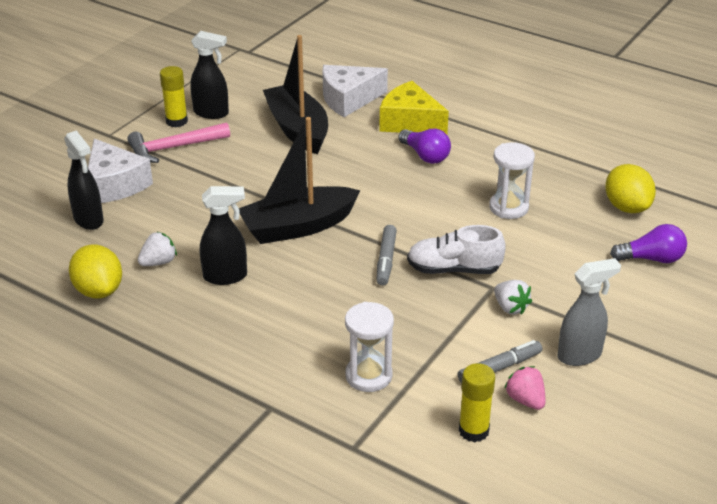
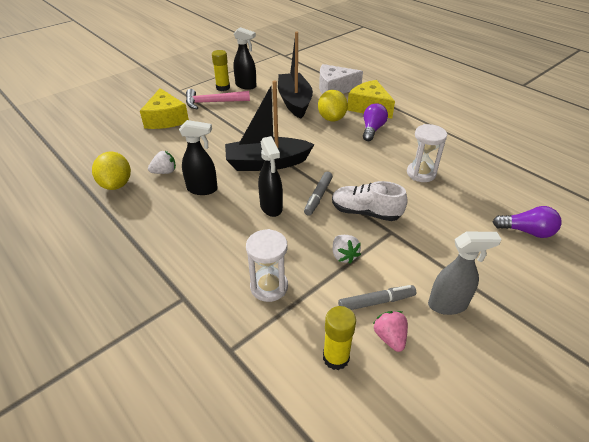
camera: 15 degrees right, 5 degrees up
black spray bottle [64,130,104,230] -> black spray bottle moved to [258,136,283,217]
white cheese [88,139,153,203] -> yellow cheese [140,88,189,129]
purple light bulb [398,129,451,164] -> purple light bulb turned 135 degrees counterclockwise [363,103,388,141]
white strawberry [494,280,532,315] -> white strawberry moved to [333,235,361,264]
yellow lemon [605,164,656,213] -> yellow lemon moved to [318,90,348,122]

